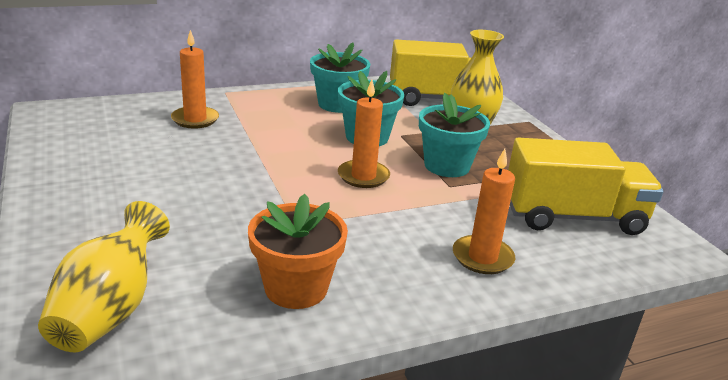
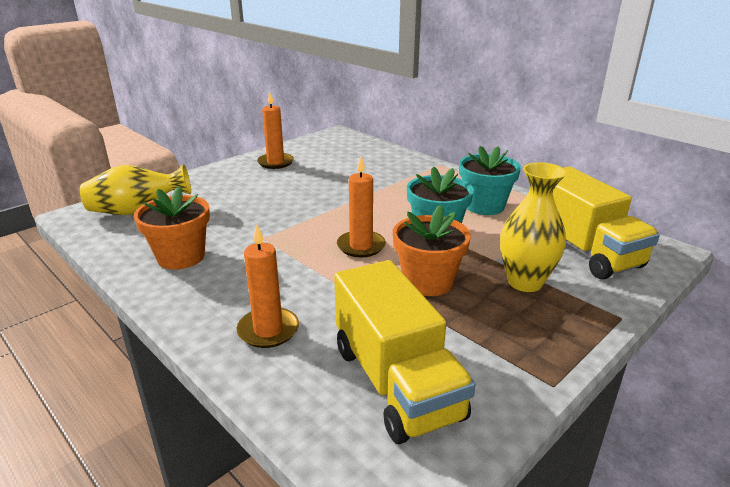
camera: 70 degrees right, 0 degrees up
orange candle [171,30,219,128] -> orange candle moved to [257,92,294,169]
turquoise flower pot [419,93,490,177] -> orange flower pot [393,205,471,296]

